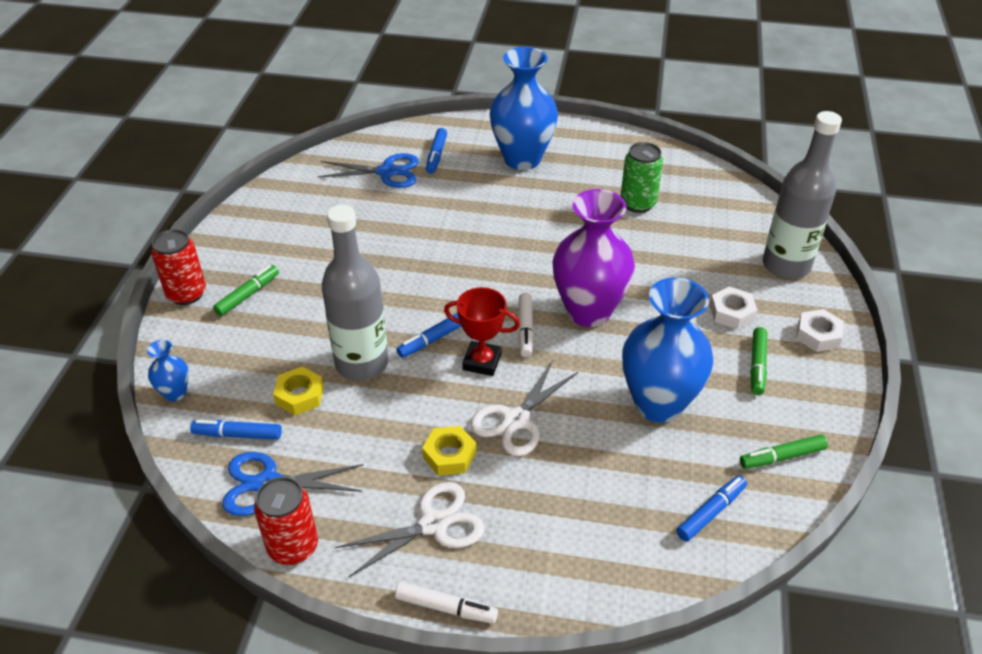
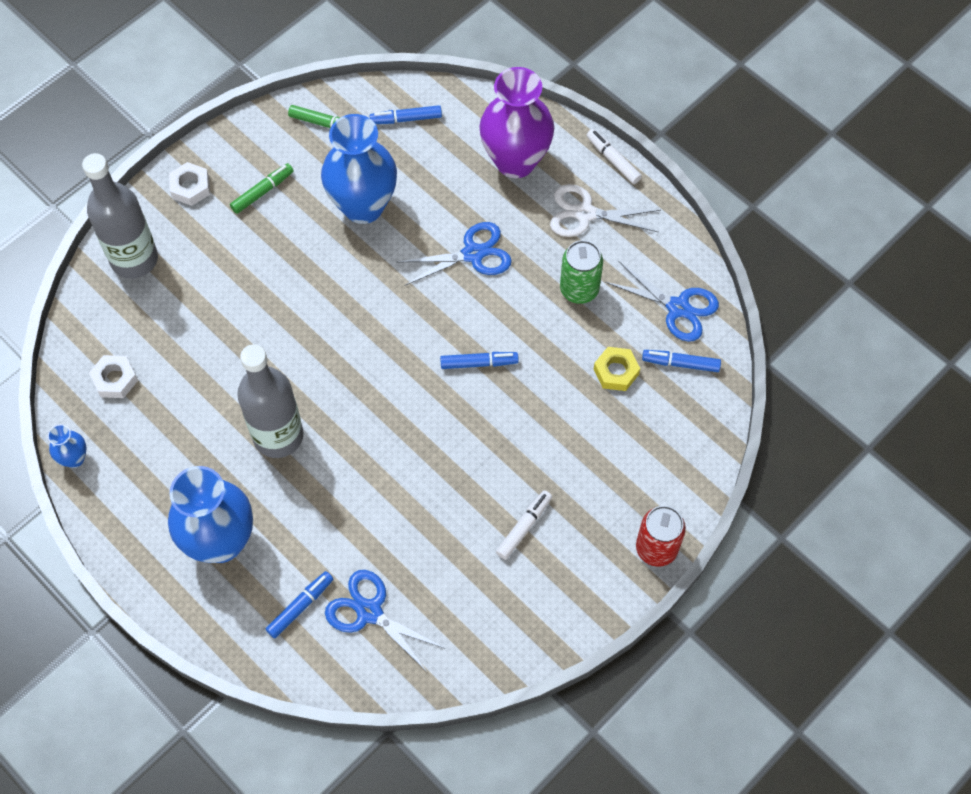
camera: 145 degrees left, 20 degrees up
blue vase [147,340,189,401] -> blue vase moved to [48,424,87,468]
blue marker [190,420,282,440] -> blue marker turned 150 degrees clockwise [642,350,721,372]
green marker [213,265,279,316] -> none
red can [254,477,318,565] -> none
grey bottle [322,205,388,381] -> grey bottle moved to [237,344,303,458]
yellow nut [422,426,476,476] -> none
red trophy [444,287,520,376] -> none
white scissors [471,360,578,457] -> blue scissors [398,222,512,285]
white marker [518,292,534,357] -> white marker moved to [496,490,552,560]
purple vase [552,189,635,327] -> purple vase moved to [479,67,554,178]
green can [621,142,663,213] -> green can moved to [560,240,603,304]
white nut [710,286,757,329] -> white nut moved to [89,355,138,398]

